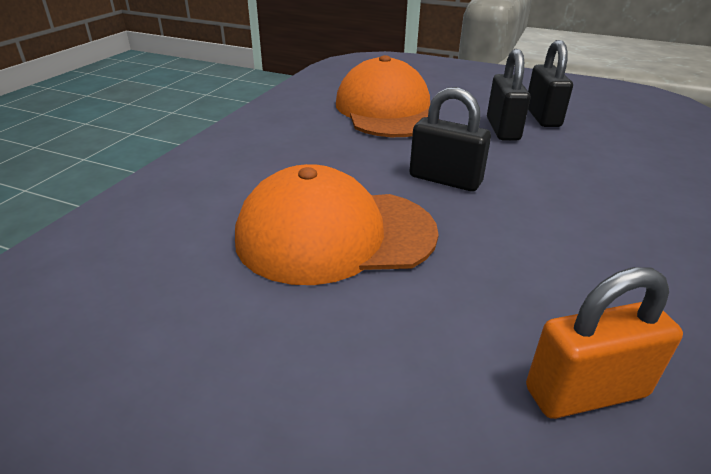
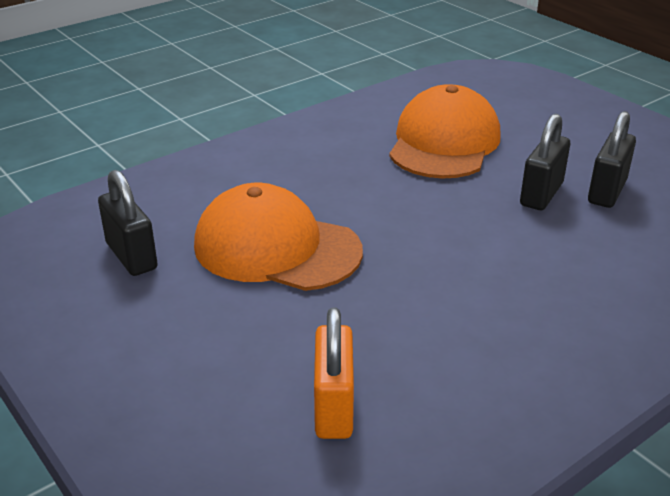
camera: 30 degrees right, 0 degrees up
black padlock [409,87,491,191] -> black padlock moved to [98,170,158,276]
orange padlock [526,267,683,419] -> orange padlock turned 75 degrees clockwise [314,307,354,439]

